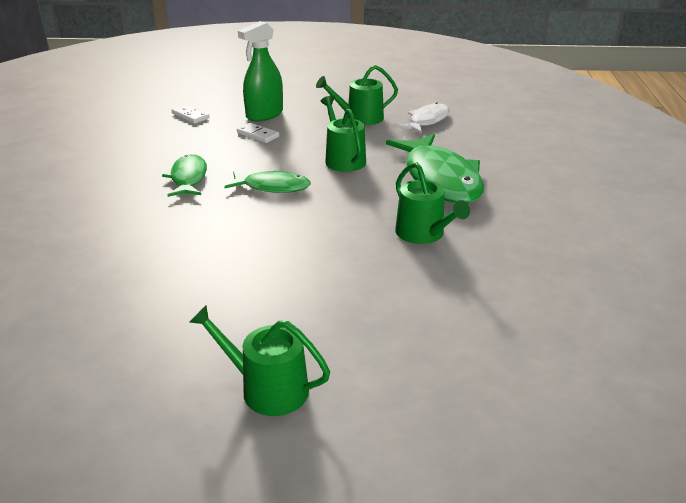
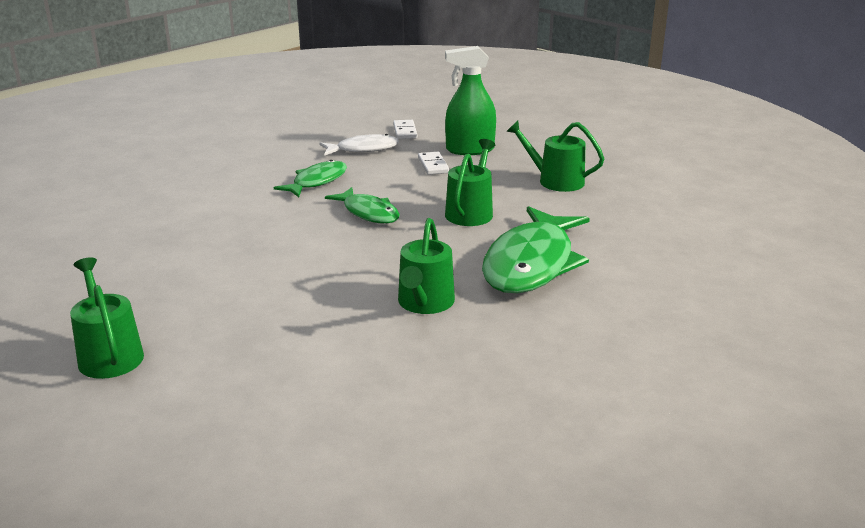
camera: 40 degrees right, 5 degrees down
white fish [397,102,449,134] -> white fish moved to [319,134,399,156]

